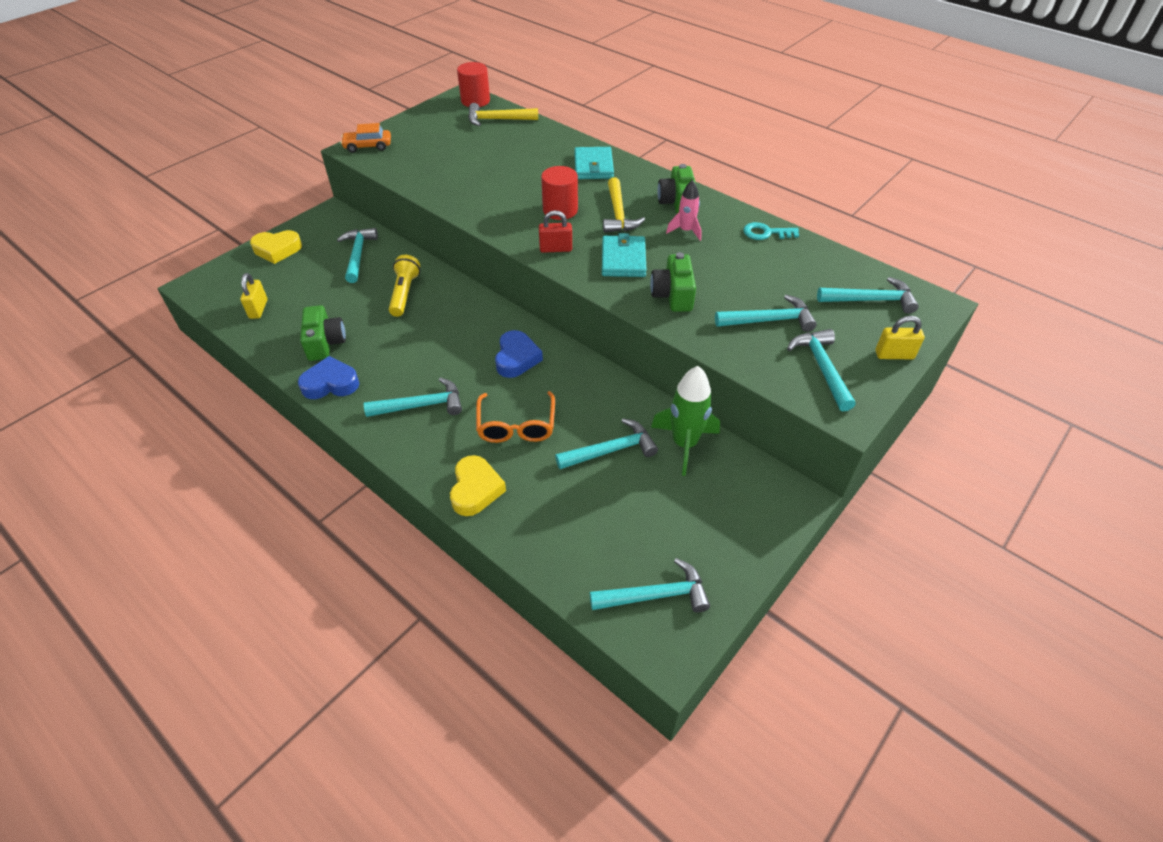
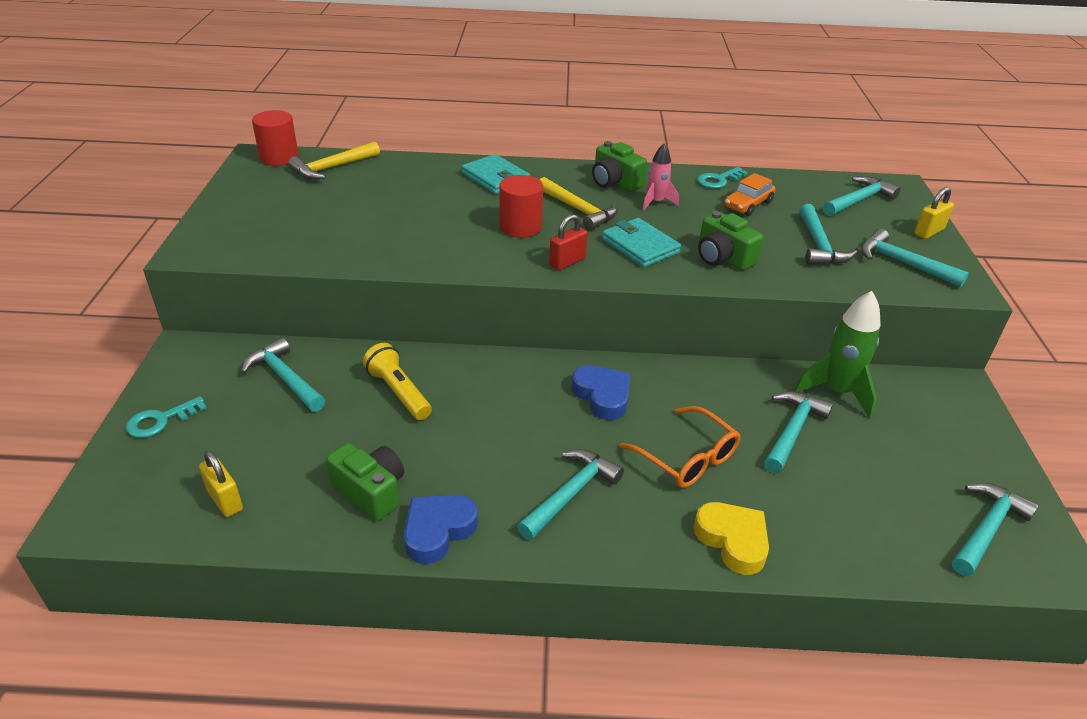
camera: 40 degrees left, 10 degrees down
yellow heart [250,230,302,264] -> turquoise key [126,396,207,438]
orange car [340,123,391,153] -> orange car moved to [724,173,776,216]
turquoise hammer [715,295,817,332] -> turquoise hammer turned 135 degrees clockwise [799,204,857,265]

